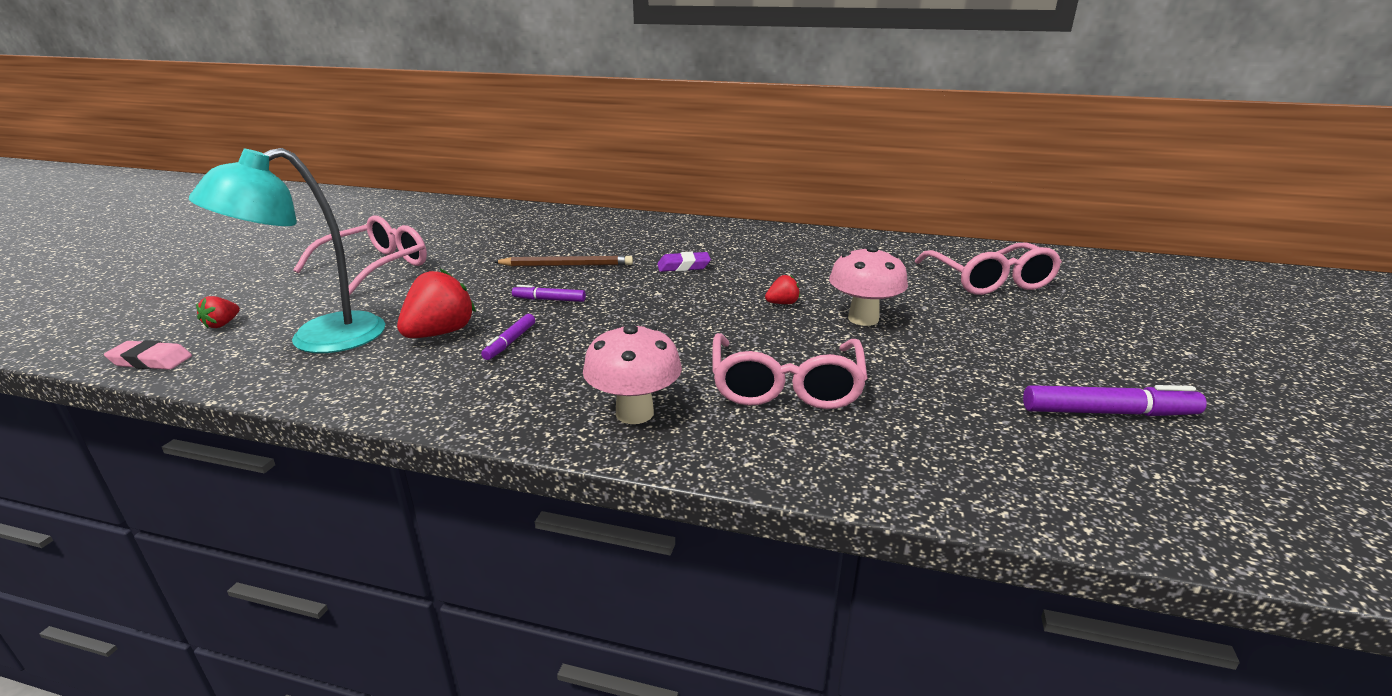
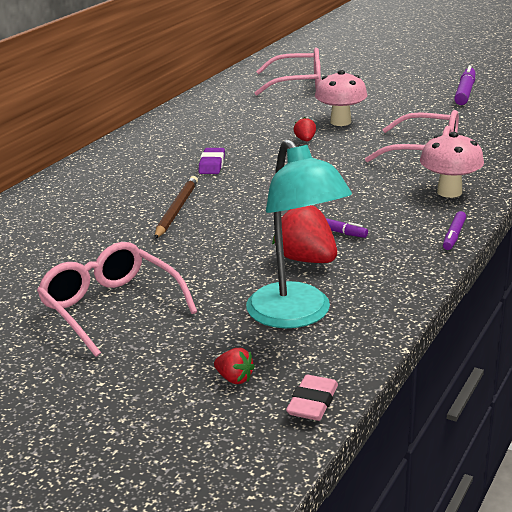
camera: 75 degrees left, 0 degrees up
purple marker [512,285,586,302] -> purple marker moved to [443,211,466,250]

